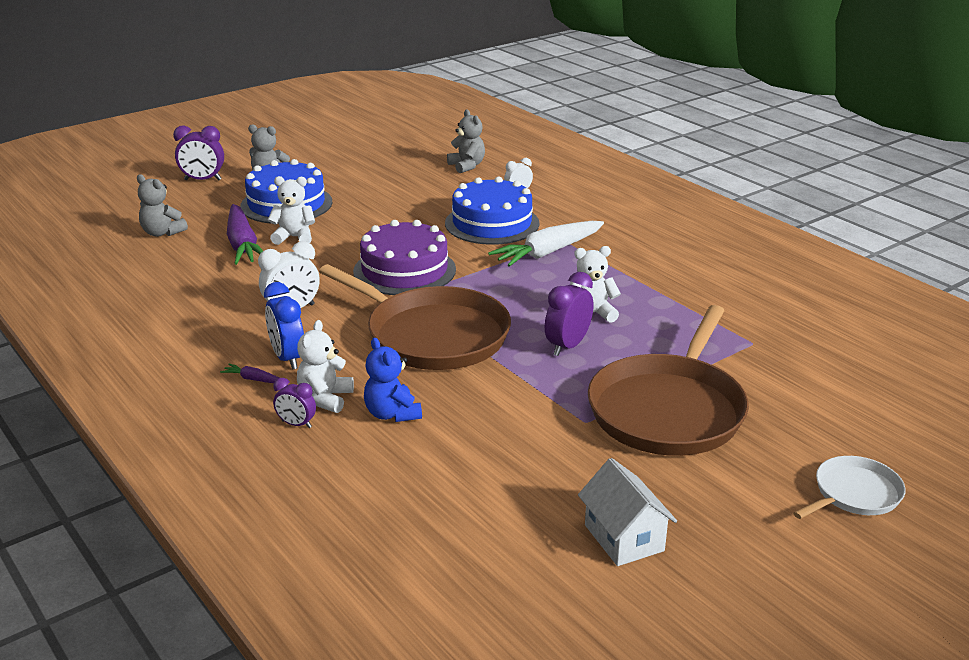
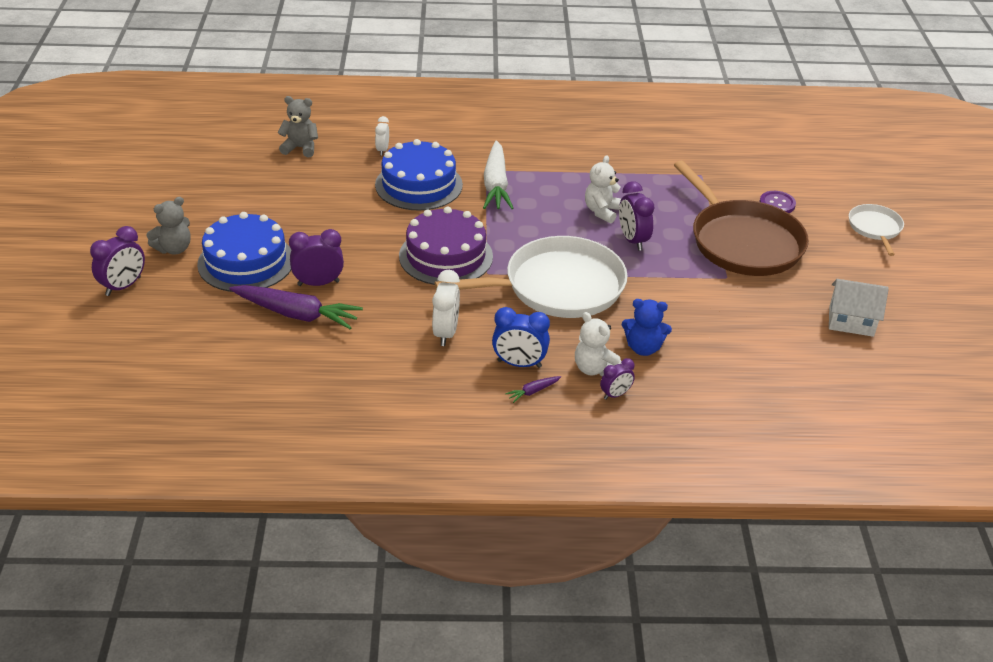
camera: 55 degrees left, 10 degrees up
grey teddy bear [137,174,188,237] -> none
white teddy bear [268,176,315,245] -> purple clock [289,229,344,286]
brown pan [319,264,511,370] -> white pan [435,236,628,318]
none -> purple button [759,191,796,213]

